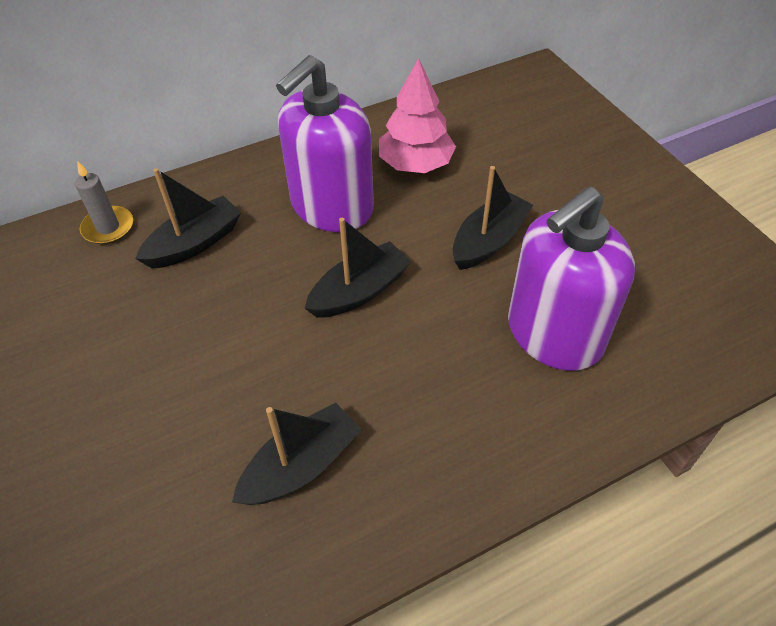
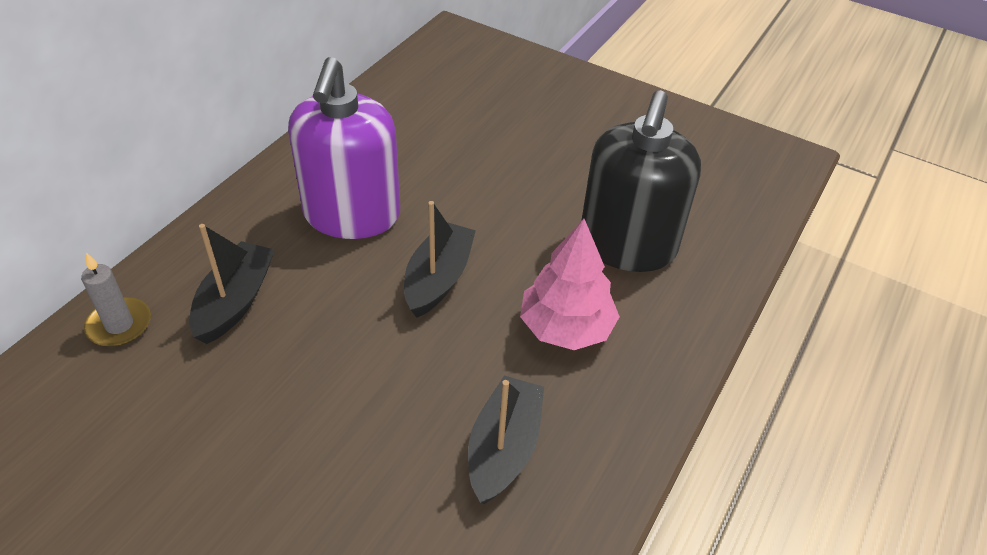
camera: 35 degrees left, 5 degrees down
pink tree [379,58,456,173] -> pink tree moved to [520,219,620,350]
black boat [453,166,533,270] -> none
purple soap dispenser [508,186,635,371] -> black soap dispenser [581,90,701,272]

